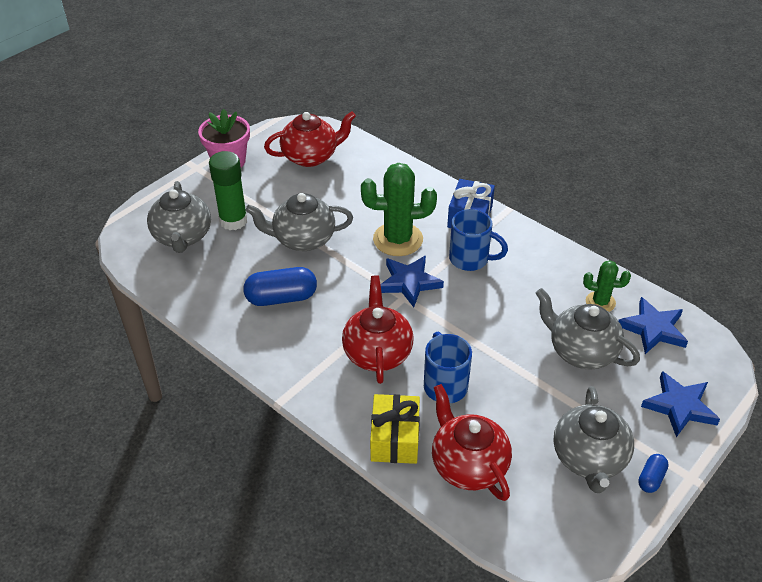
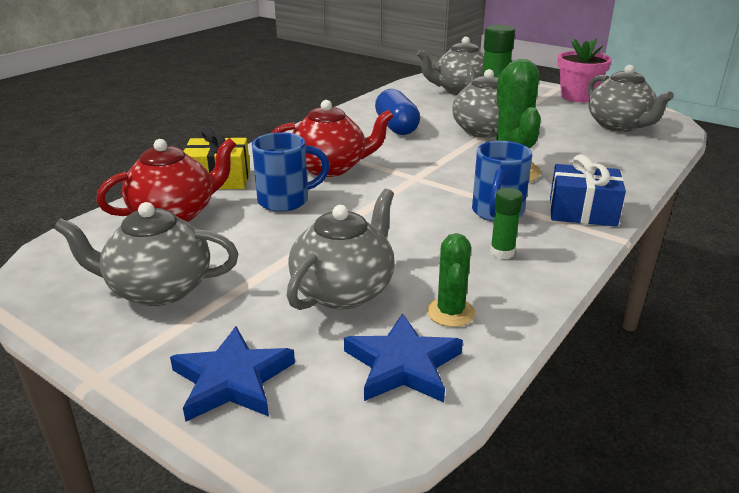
camera: 85 degrees right, 15 degrees down
red teapot [264,112,356,167] -> grey teapot [588,65,674,132]
blue star [381,256,444,307] -> none
blue capsule [638,454,669,493] -> none
none -> green glue stick [490,188,523,259]

